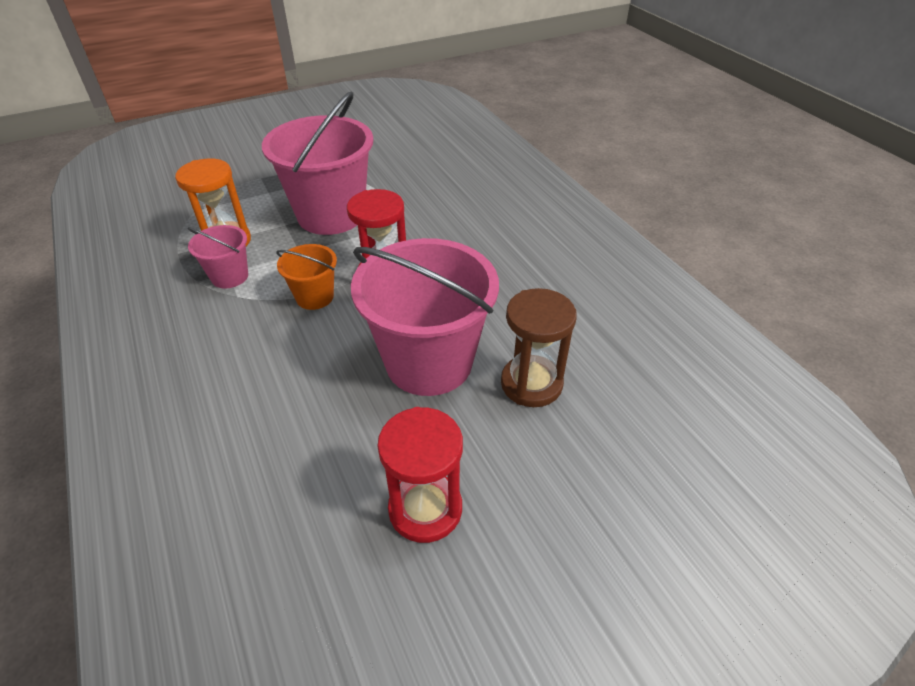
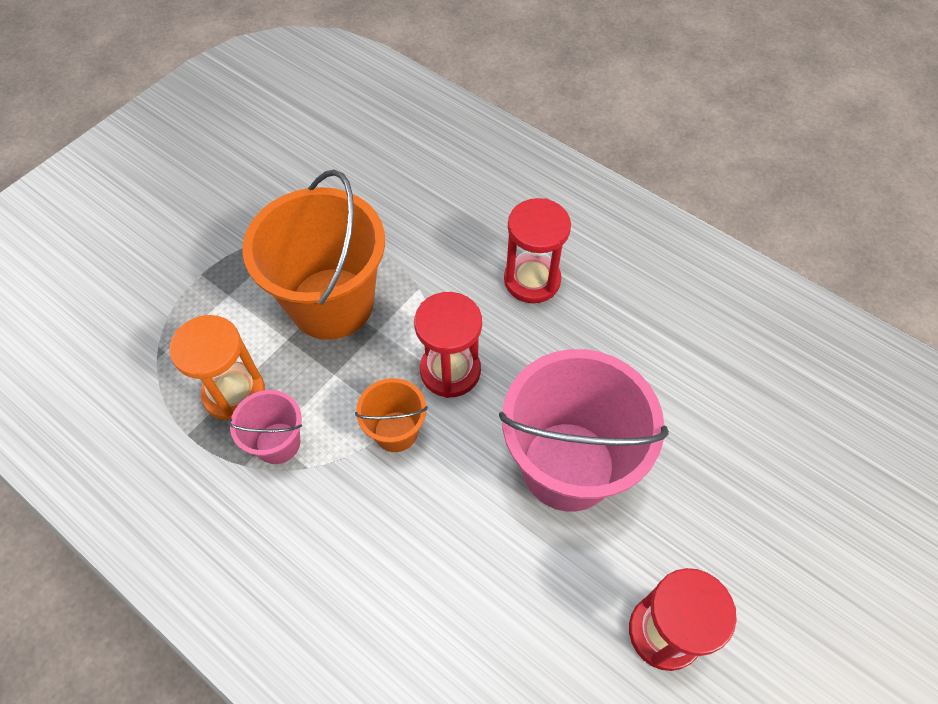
camera: 25 degrees left, 15 degrees up
pink bucket [262,91,374,235] -> orange bucket [242,169,385,340]
brown hourglass [501,288,577,407] -> none
none -> red hourglass [504,198,571,303]

